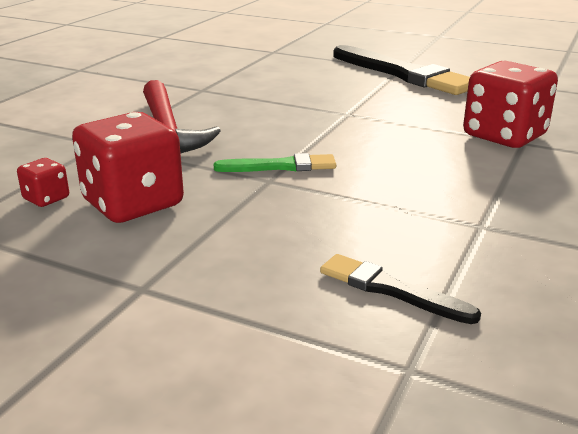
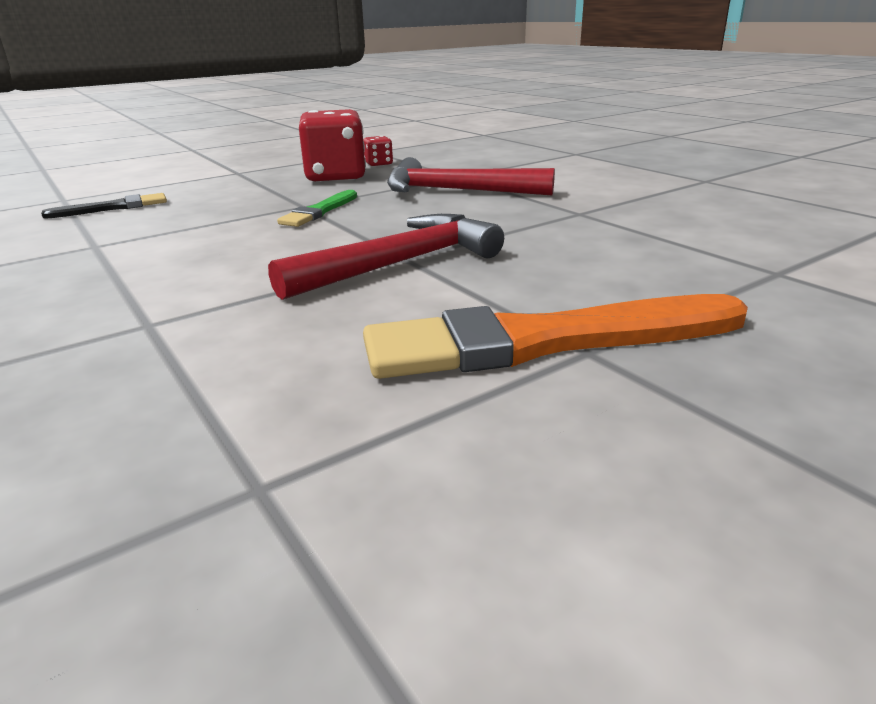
camera: 120 degrees right, 0 degrees up
black brush [333,45,470,95] -> orange brush [363,294,748,379]
red dice [463,61,558,148] -> none
none -> red hammer [268,214,504,300]

